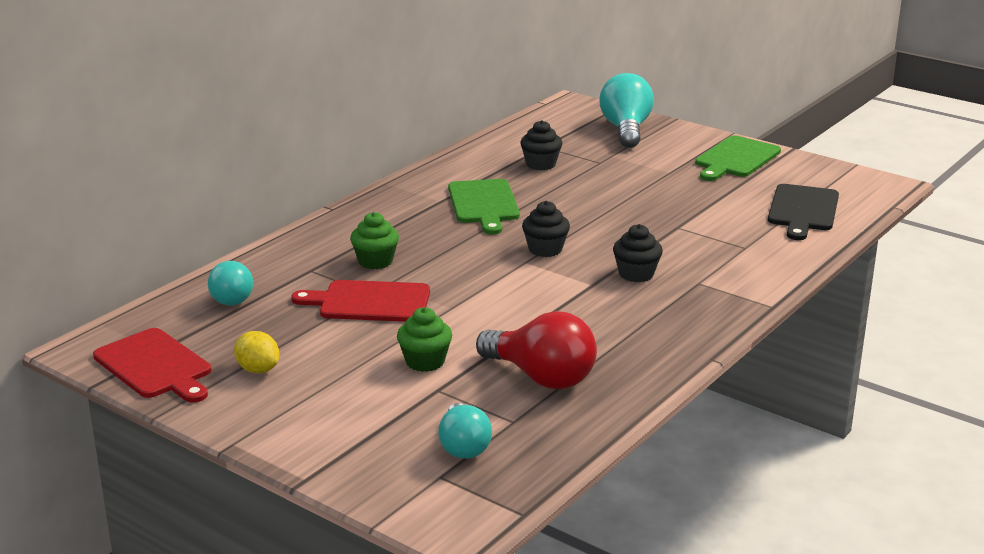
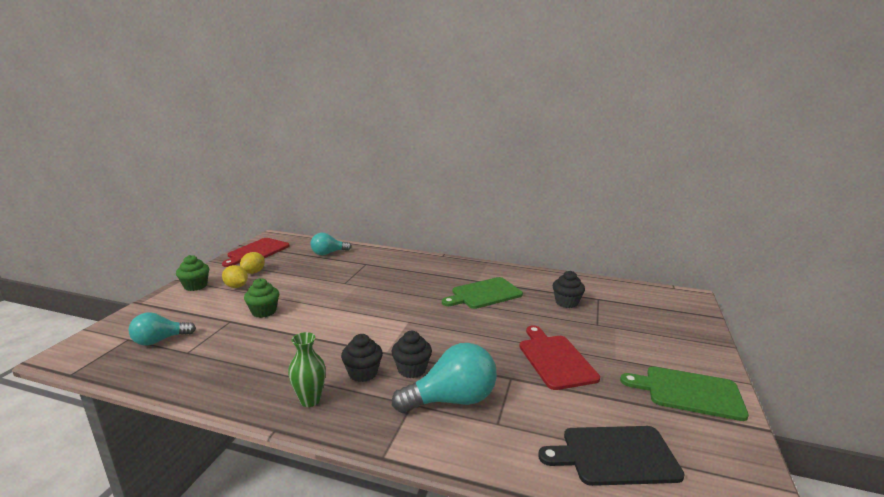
camera: 70 degrees right, 5 degrees down
red cutting board [291,280,430,322] -> red cutting board moved to [519,325,600,390]
green cupcake [350,212,399,269] -> green cupcake moved to [176,255,209,291]
red light bulb [476,311,597,389] -> none
black cupcake [522,201,570,257] -> black cupcake moved to [341,334,383,382]
turquoise light bulb [600,73,654,148] -> turquoise light bulb moved to [392,343,497,413]
none -> yellow lemon [222,265,248,288]
none -> green vase [288,332,326,407]

